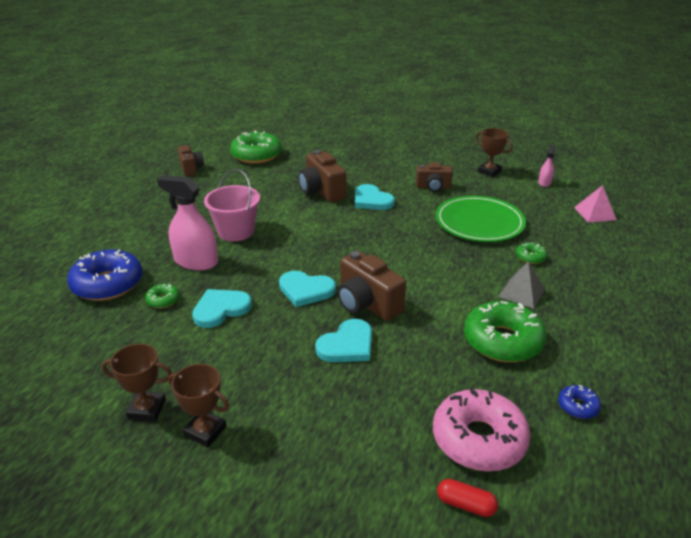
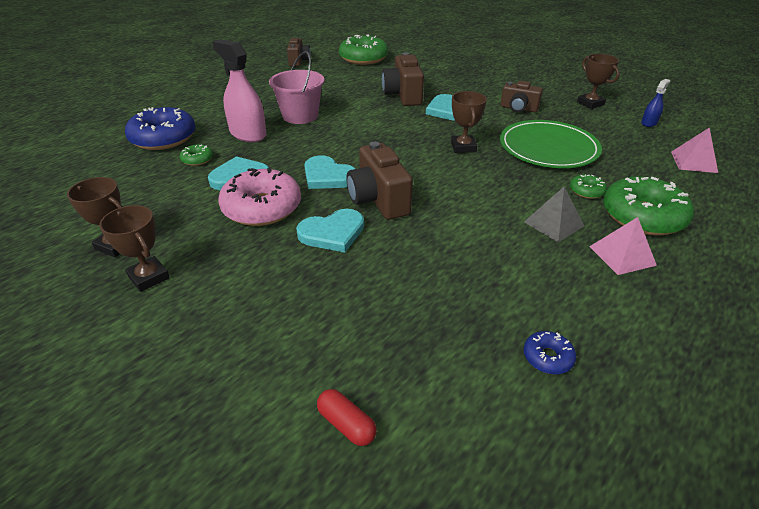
camera: 20 degrees right, 5 degrees up
pink donut [433,388,531,472] -> pink donut moved to [218,167,301,226]
green donut [464,301,546,362] -> green donut moved to [603,176,694,236]
pink spray bottle [538,145,555,187] -> blue spray bottle [641,79,670,127]
none -> brown trophy [451,91,487,153]
none -> pink pyramid [589,217,657,275]

